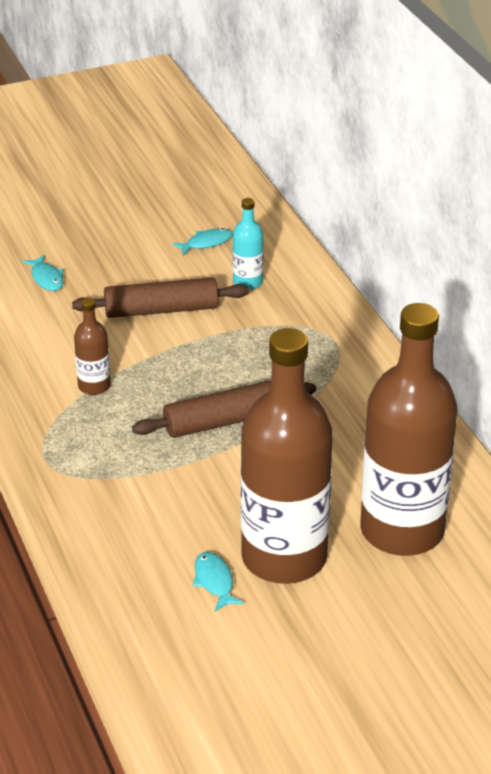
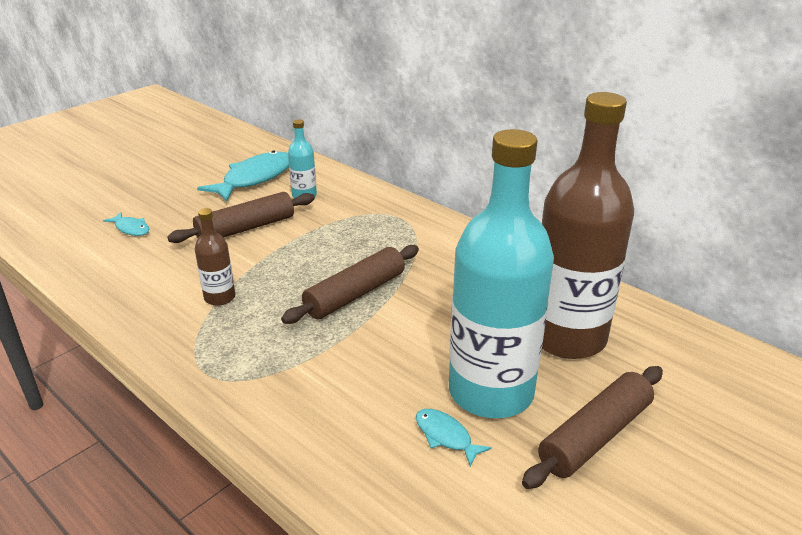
camera: 25 degrees left, 5 degrees down
turquoise fish [172,228,233,256] -> turquoise fish [197,151,289,202], size x2.10
brown bottle [241,328,333,584] -> turquoise bottle [449,129,554,418]
none -> brown rolling pin [522,366,663,489]

